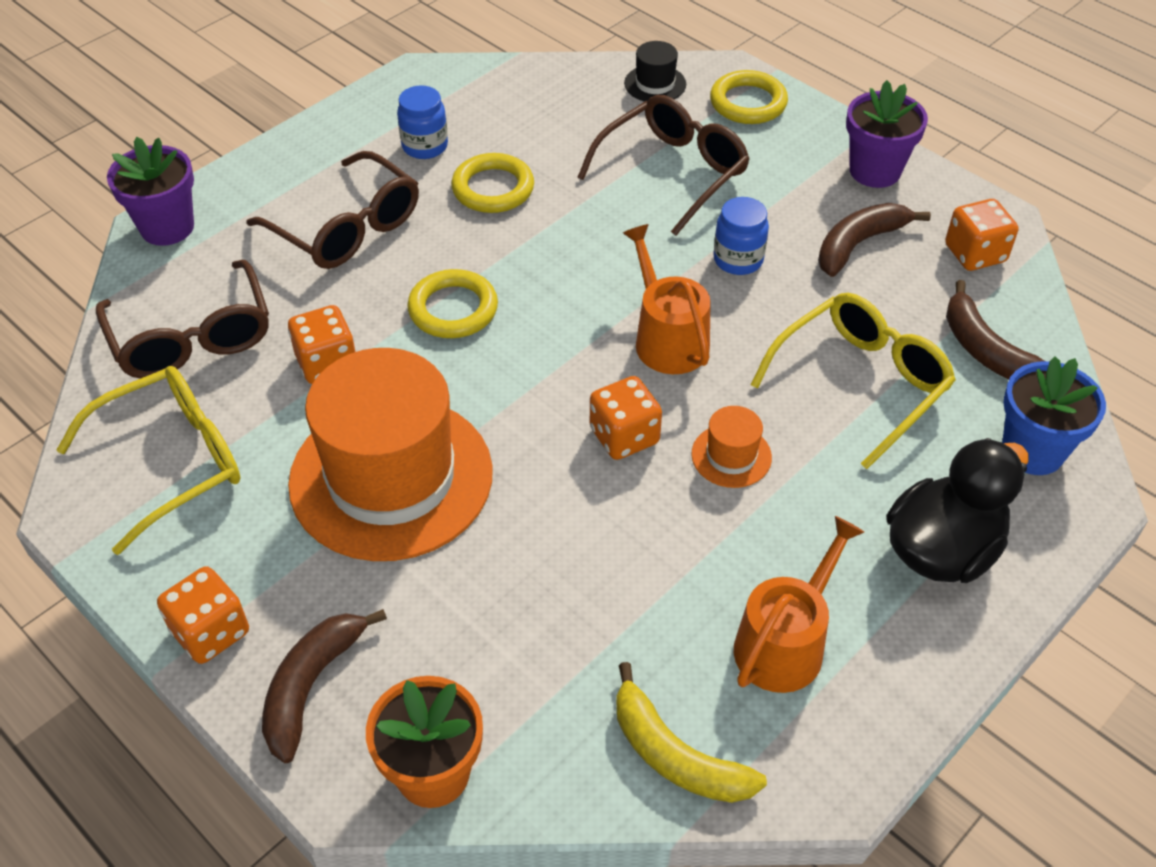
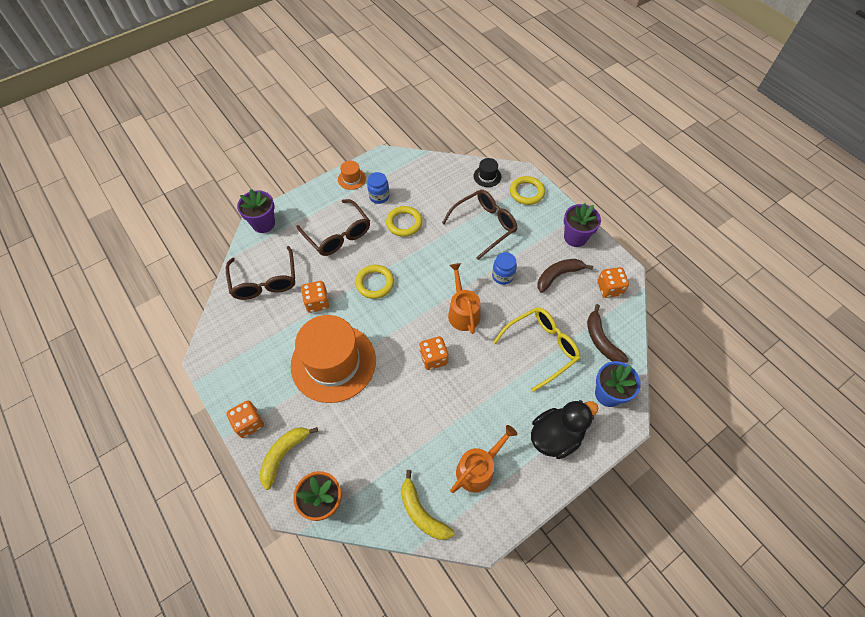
camera: 10 degrees right, 10 degrees up
yellow glasses [56,366,241,555] -> none
brown banana [262,609,387,763] -> yellow banana [260,427,318,490]
orange hat [691,406,772,488] -> orange hat moved to [338,161,366,190]

